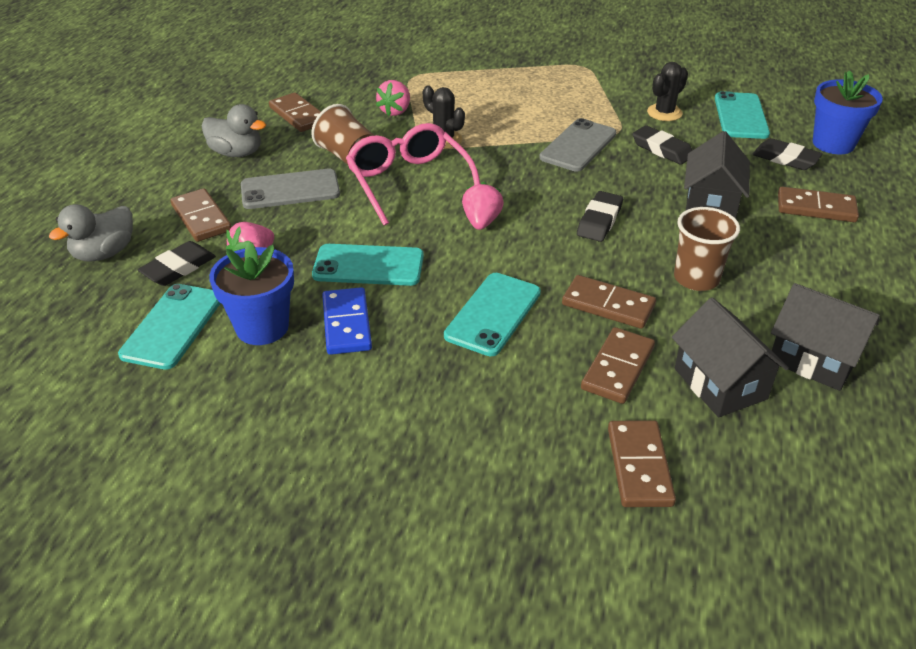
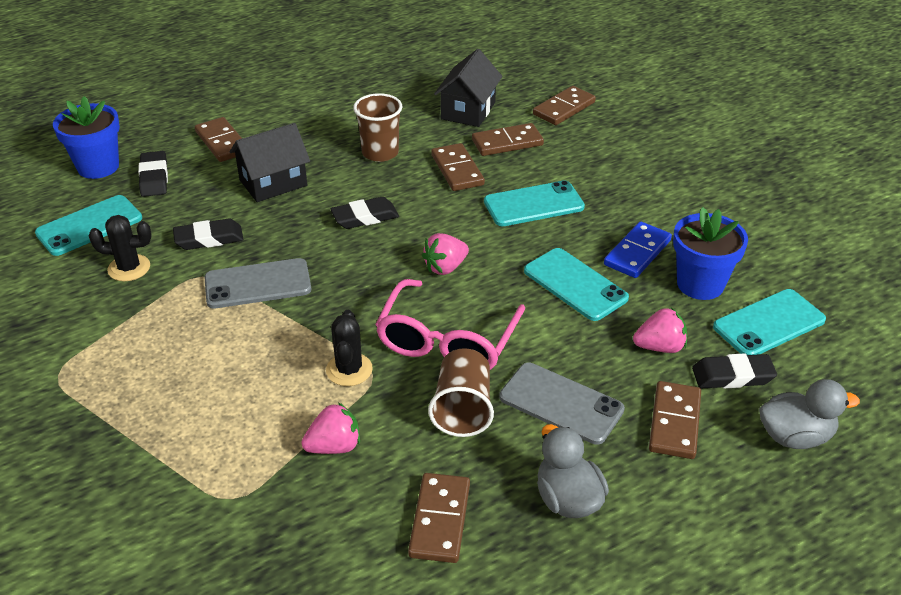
camera: 135 degrees left, 0 degrees up
black eraser [632,125,692,165] -> black eraser turned 75 degrees clockwise [173,219,244,250]
black house [771,283,880,391] -> none

